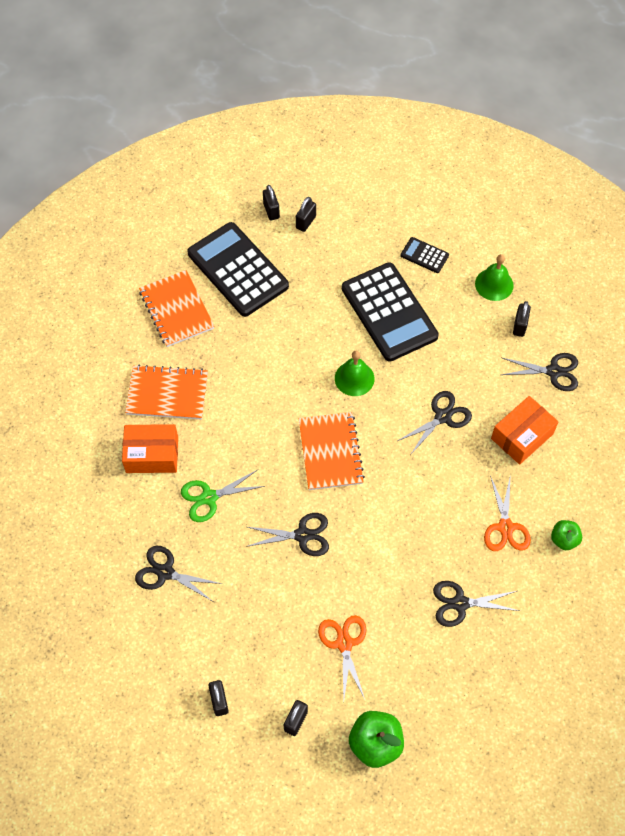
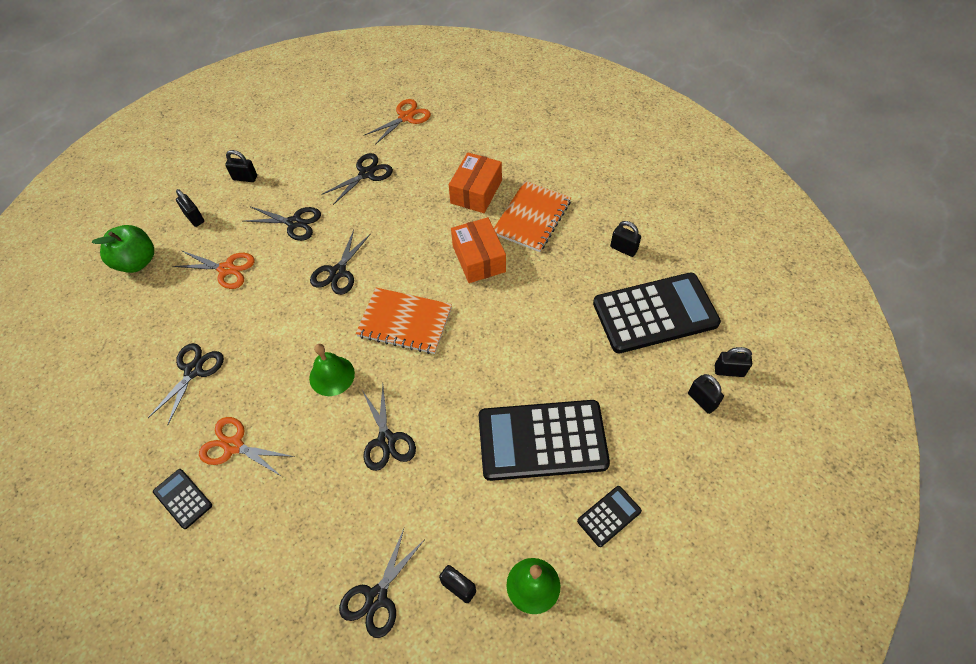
camera: 115 degrees right, 5 degrees down
orange notebook [139,270,214,347] -> black padlock [610,221,641,257]
green scissors [181,470,265,522] -> none
green bell [335,351,375,396] -> green bell moved to [309,344,355,396]
orange box [491,396,559,465] -> orange box moved to [451,217,506,283]
green apple [551,520,582,550] -> black calculator [153,469,212,529]
none -> black scissors [244,206,321,241]
none -> orange scissors [365,99,431,145]

